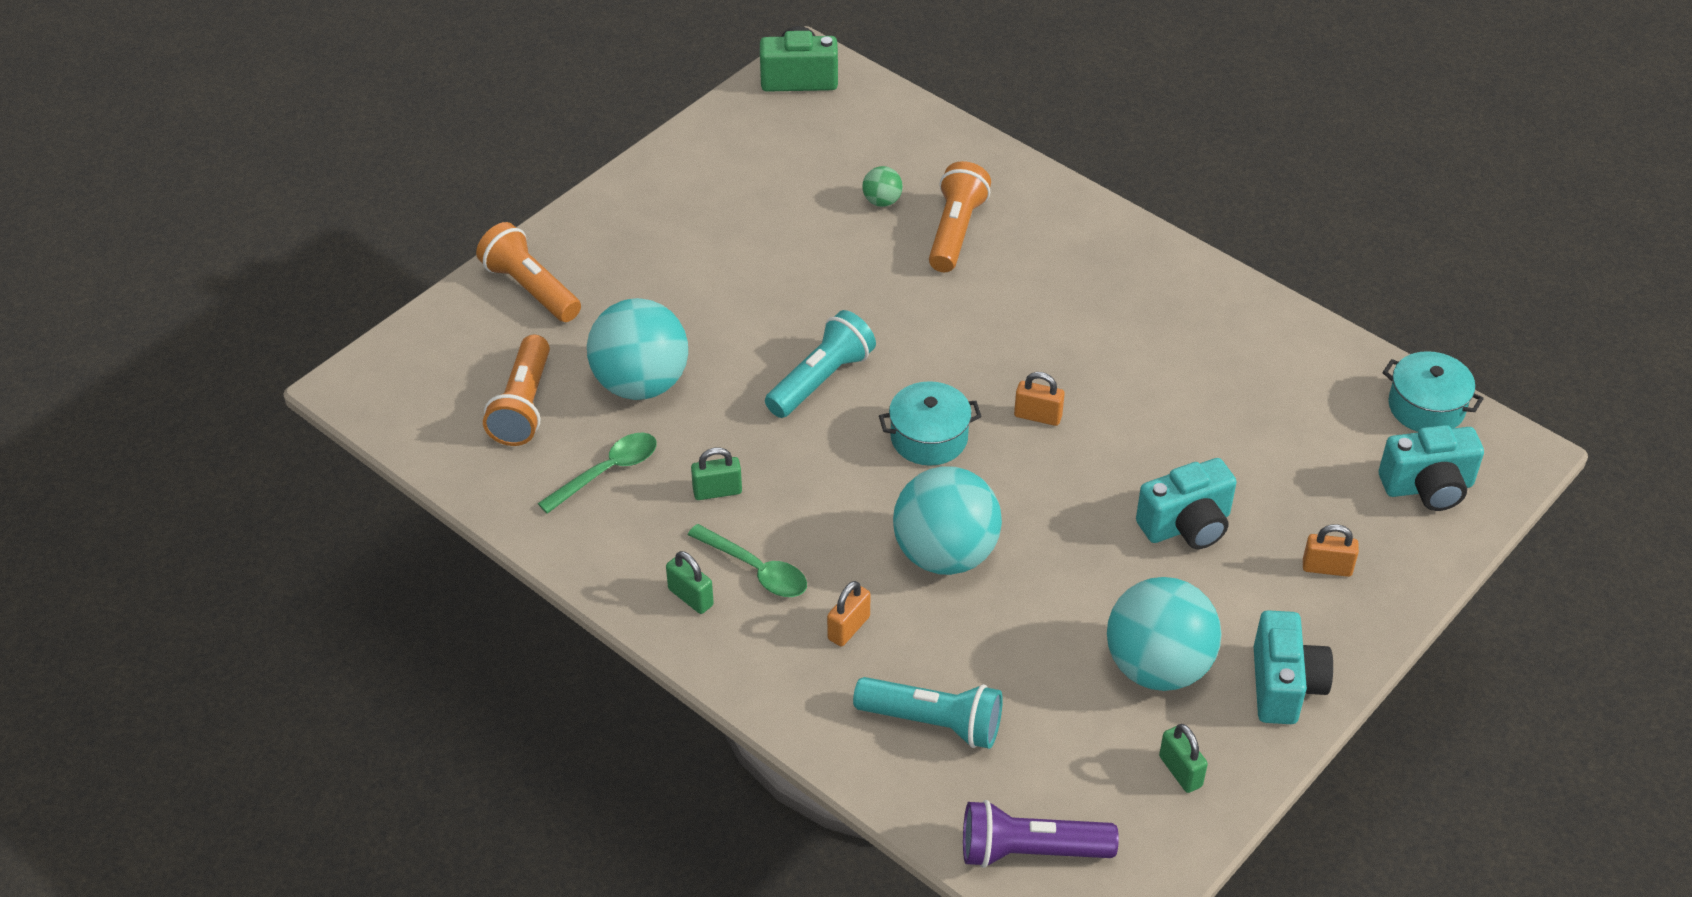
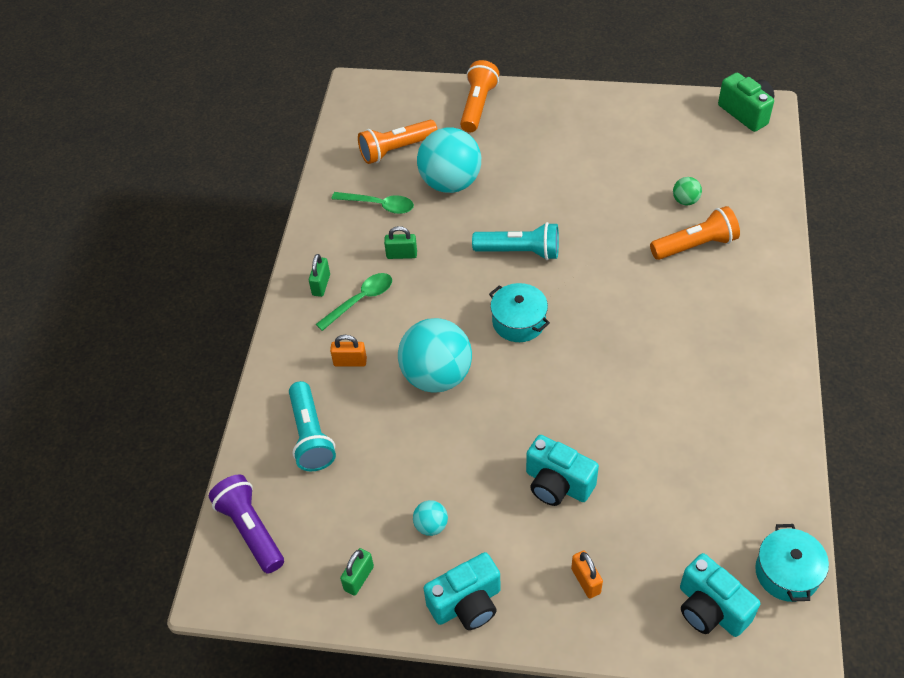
camera: 60 degrees right, 5 degrees up
green spoon [688,524,807,597] -> green spoon turned 135 degrees counterclockwise [316,273,392,331]
green padlock [691,447,742,500] -> green padlock turned 45 degrees counterclockwise [384,226,417,259]
orange padlock [1014,372,1065,426] -> none
turquoise ball [1107,577,1221,691] -> turquoise ball [413,500,448,536], size x0.43

